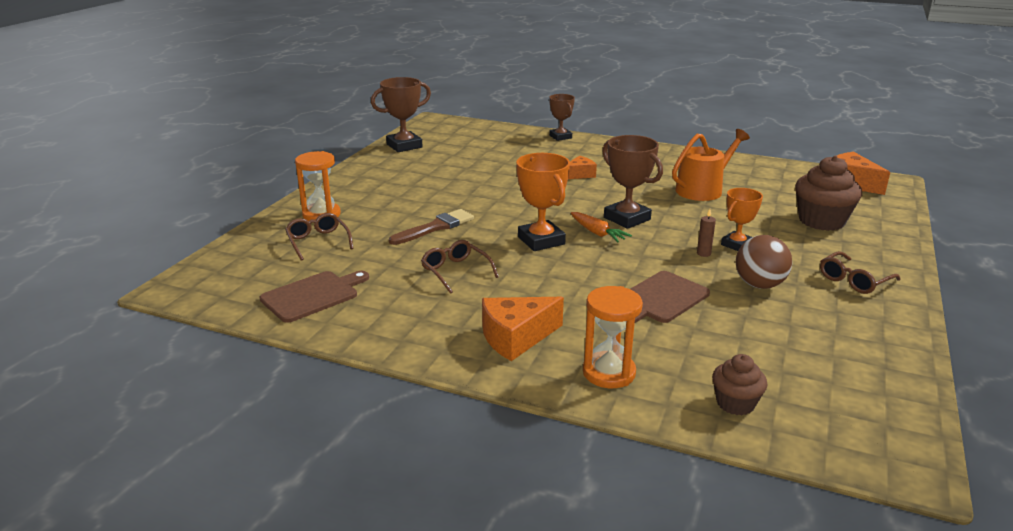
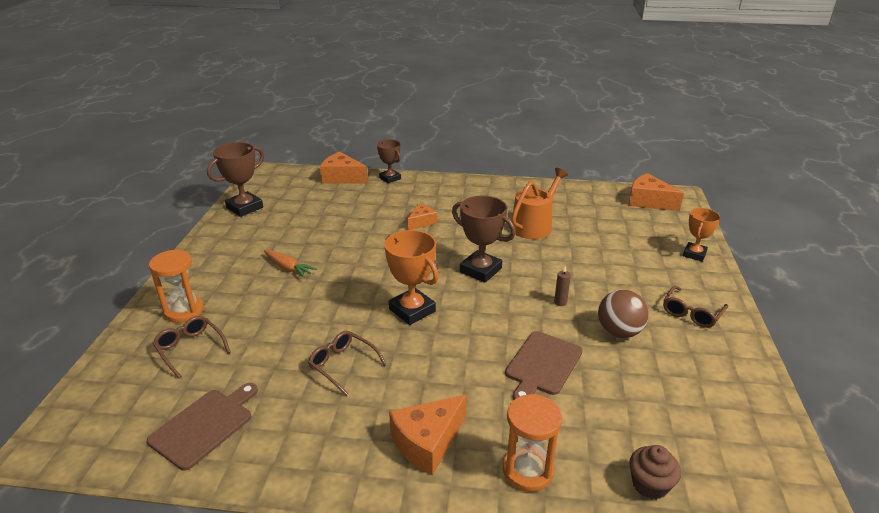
camera: 15 degrees left, 5 degrees up
brown brush [389,209,474,245] -> none
orange carrot [571,212,632,242] -> orange carrot moved to [264,250,317,278]
orange trophy [721,188,763,251] -> orange trophy moved to [683,208,720,261]
brown cupcake [795,156,862,231] -> none
none -> orange cheese [320,152,368,184]

